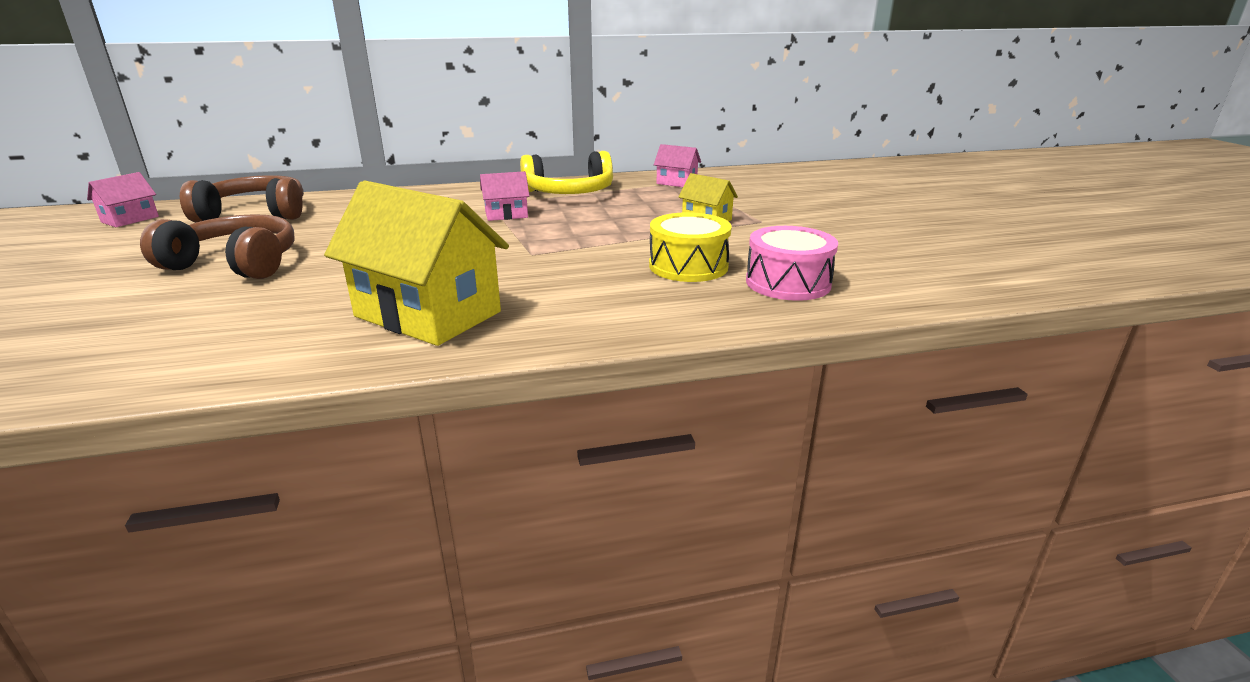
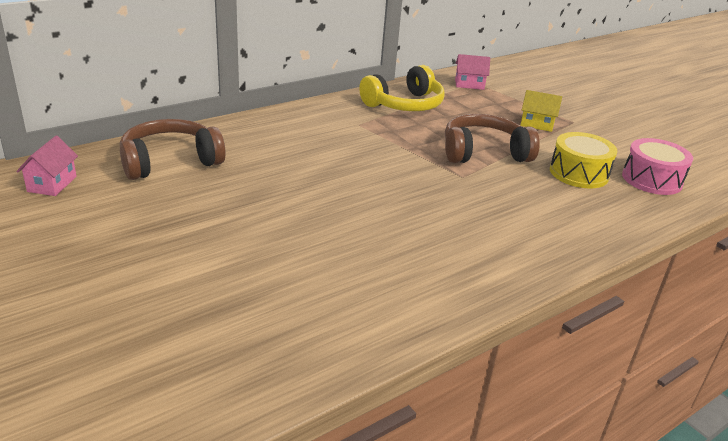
camera: 25 degrees left, 5 degrees up
brown headphones [140,214,295,279] -> brown headphones moved to [445,114,540,163]
yellow house [324,181,509,346] -> none
pink house [480,171,529,221] -> none

